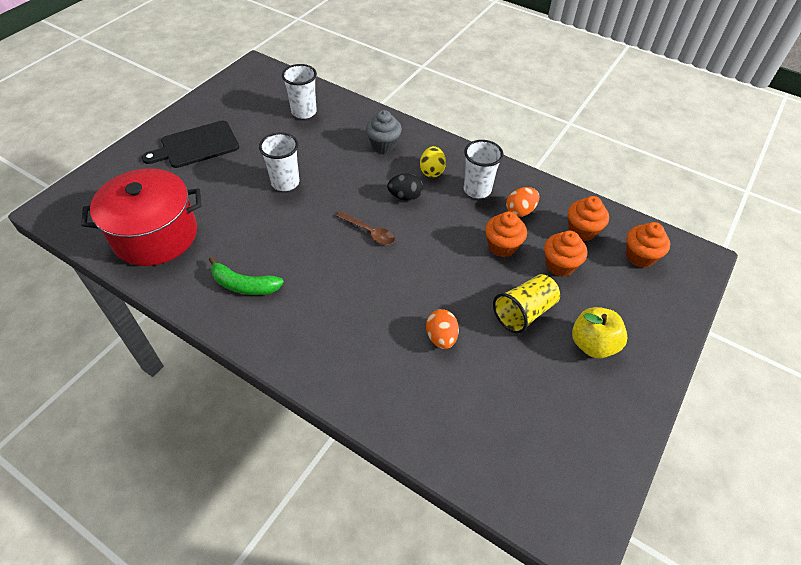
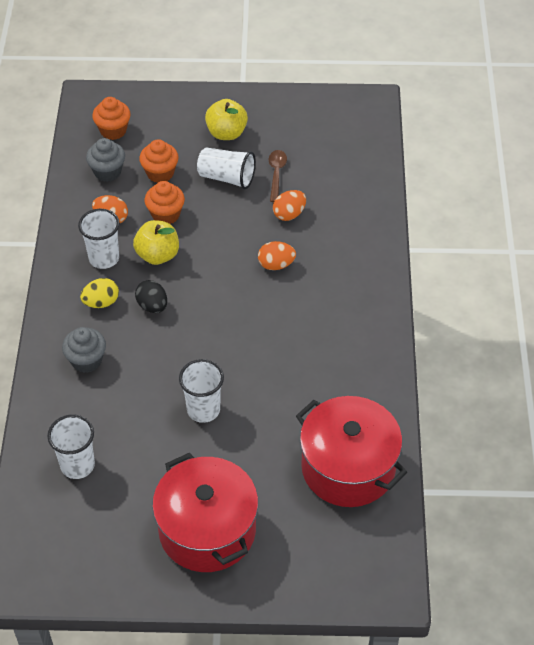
camera: 120 degrees left, 0 degrees up
black cutting board [142,121,239,168] -> red pot [152,453,258,572]
green banana [209,257,284,295] -> none
brown spoon [336,211,395,245] -> brown spoon moved to [269,150,287,202]
yellow cup [493,274,560,334] -> white cup [197,147,256,189]
orange cupcake [568,196,609,241] -> grey cupcake [86,138,125,182]
none -> yellow apple [133,220,179,265]
none -> orange egg [258,241,296,270]

